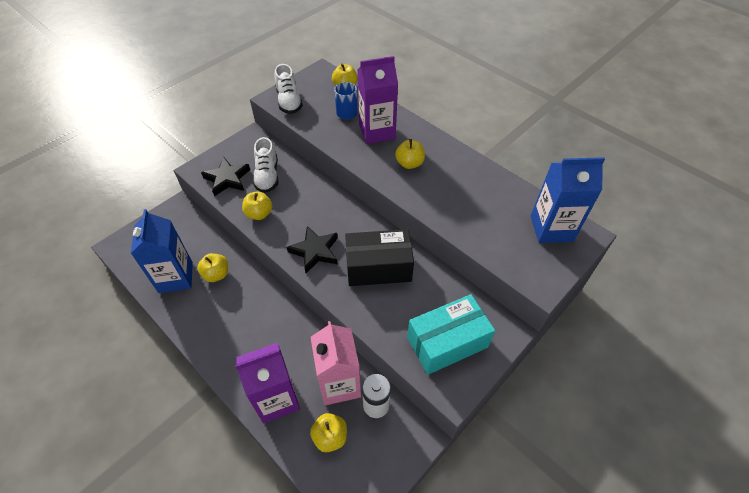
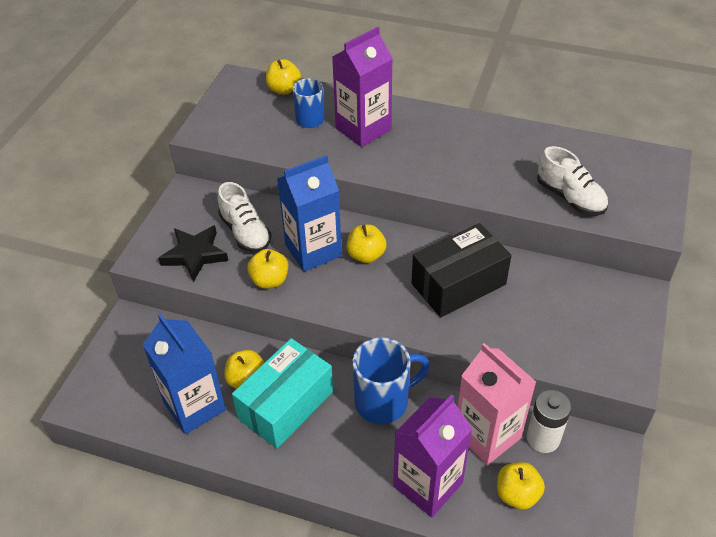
camera: 25 degrees left, 5 degrees down
white shoe [274,64,303,114] -> white shoe moved to [537,146,608,216]
black star [287,226,338,273] -> none
yellow apple [395,139,425,169] -> yellow apple moved to [346,225,387,263]
turquoise box [407,294,495,375] -> turquoise box moved to [232,338,333,449]
blue carton [531,157,605,243] -> blue carton moved to [277,155,342,272]
none -> blue mug [353,337,430,424]

